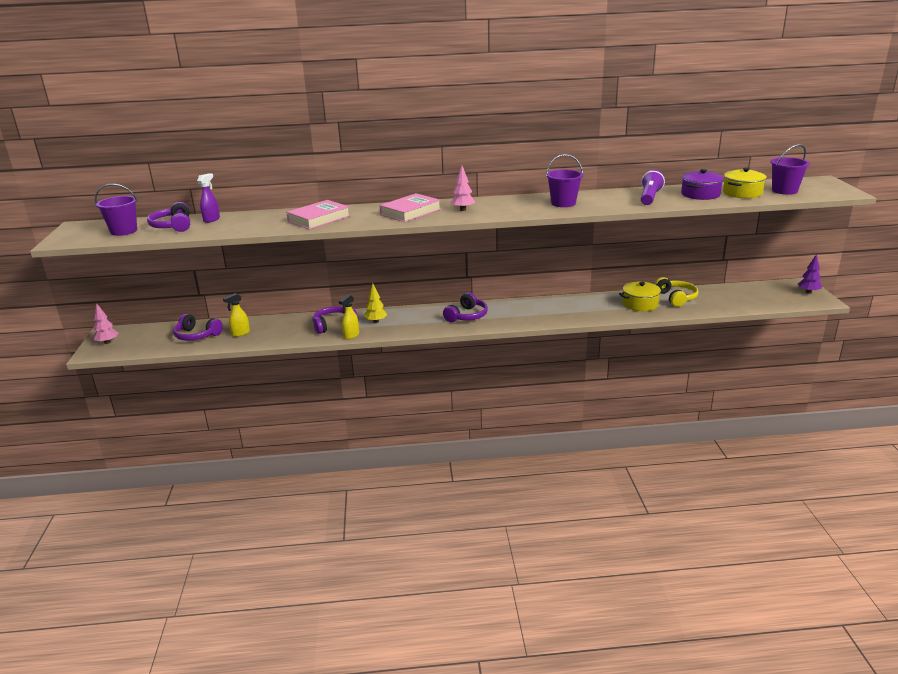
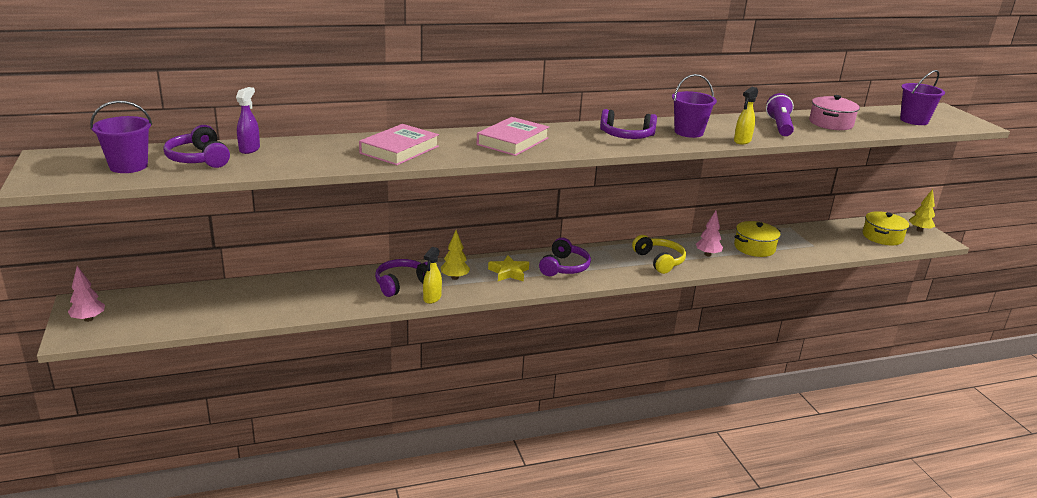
camera: 15 degrees left, 0 degrees up
purple headphones [173,314,223,341] -> purple headphones moved to [600,109,657,139]
yellow spray bottle [223,293,250,337] -> yellow spray bottle moved to [734,87,758,144]
pink tree [450,166,475,211] -> pink tree moved to [696,211,723,256]
yellow headphones [655,277,699,307] -> yellow headphones moved to [632,235,686,274]
purple pot [681,169,724,200] -> pink pot [809,95,860,130]
yellow pot [723,168,767,198] -> yellow pot moved to [863,211,909,245]
purple tree [798,254,822,294] -> yellow tree [909,189,936,232]
none -> yellow star [488,255,529,281]

